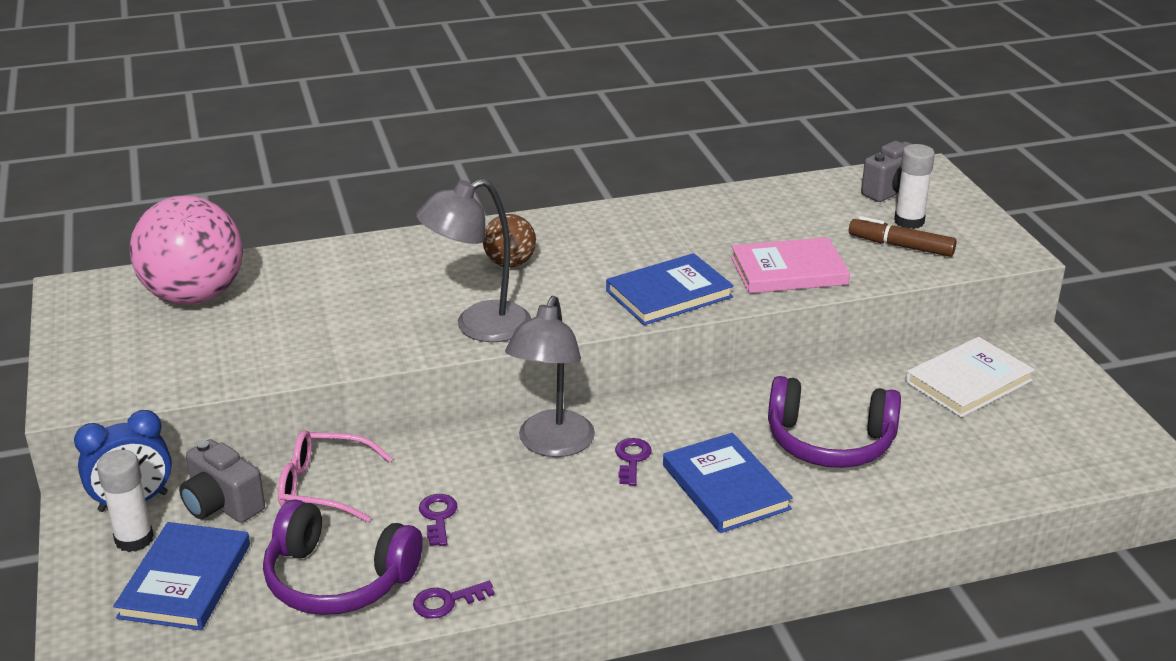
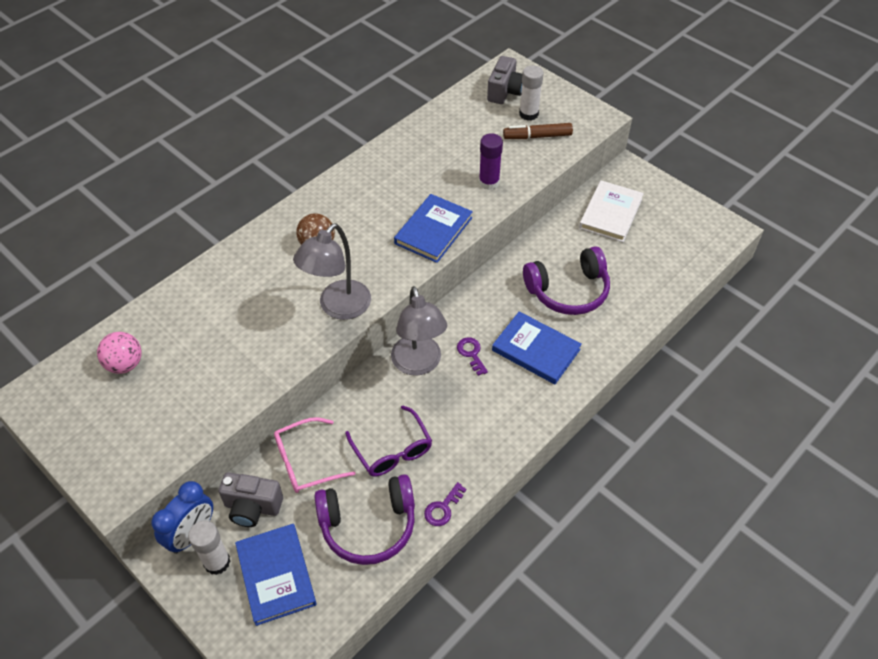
camera: 30 degrees left, 20 degrees up
pink ball [130,195,243,305] -> pink ball [97,332,142,374], size x0.51
purple key [419,494,458,546] -> purple glasses [345,405,432,476]
pink book [731,237,850,293] -> purple glue stick [479,133,503,190]

